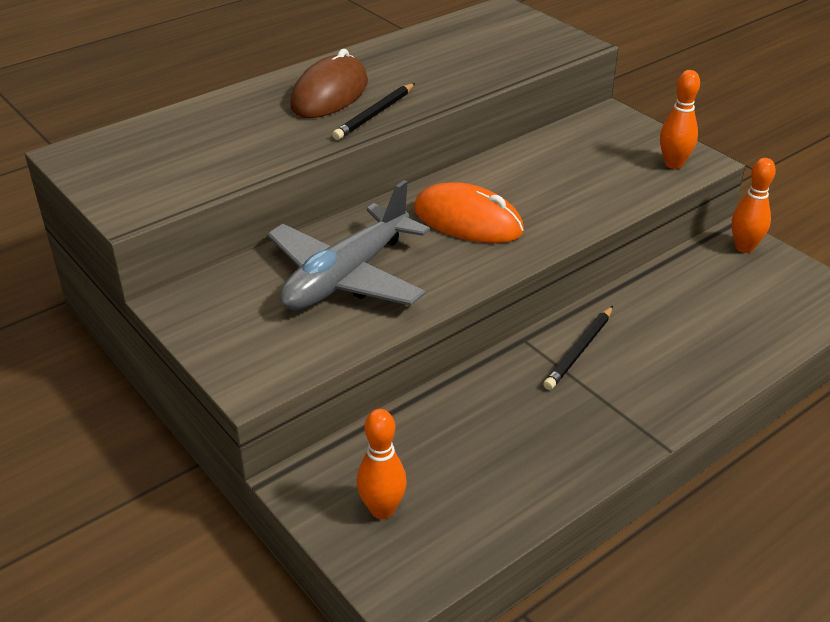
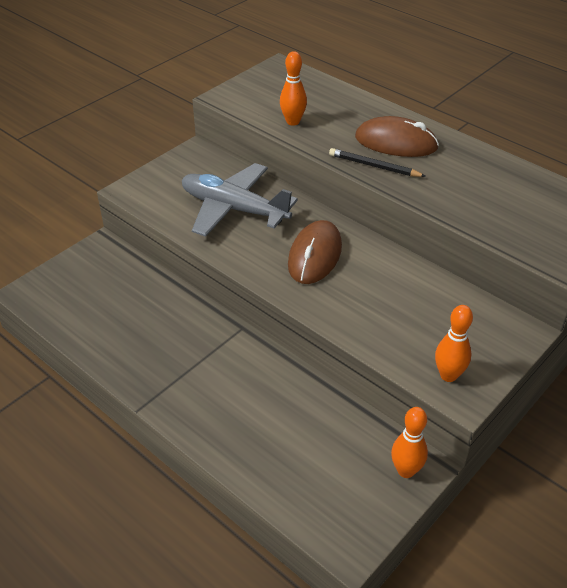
camera: 80 degrees right, 5 degrees up
orange bowling pin [357,409,407,519] -> orange bowling pin moved to [280,51,307,126]
orange mouse [414,182,524,243] -> brown mouse [288,220,342,284]
black pencil [543,306,613,390] -> none

